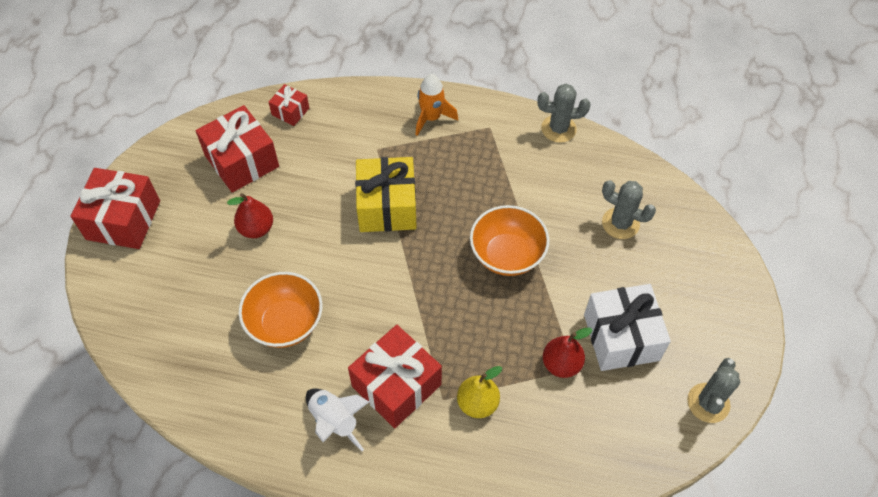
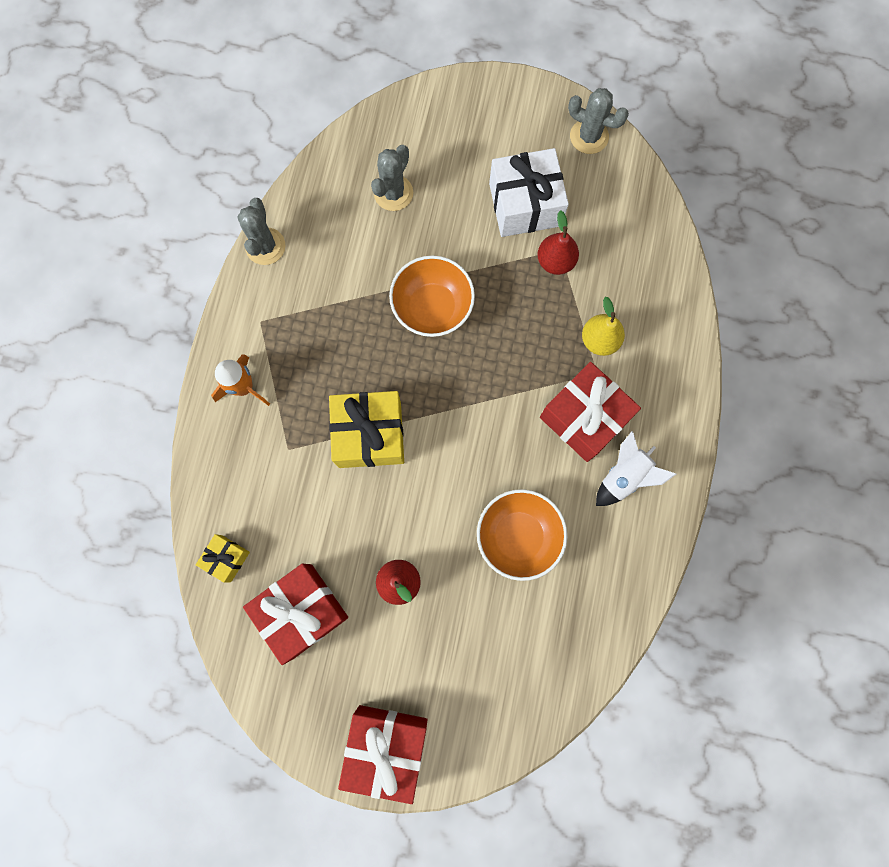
camera: 90 degrees left, 20 degrees up
red gift [269,84,309,126] -> yellow gift [196,534,250,583]

